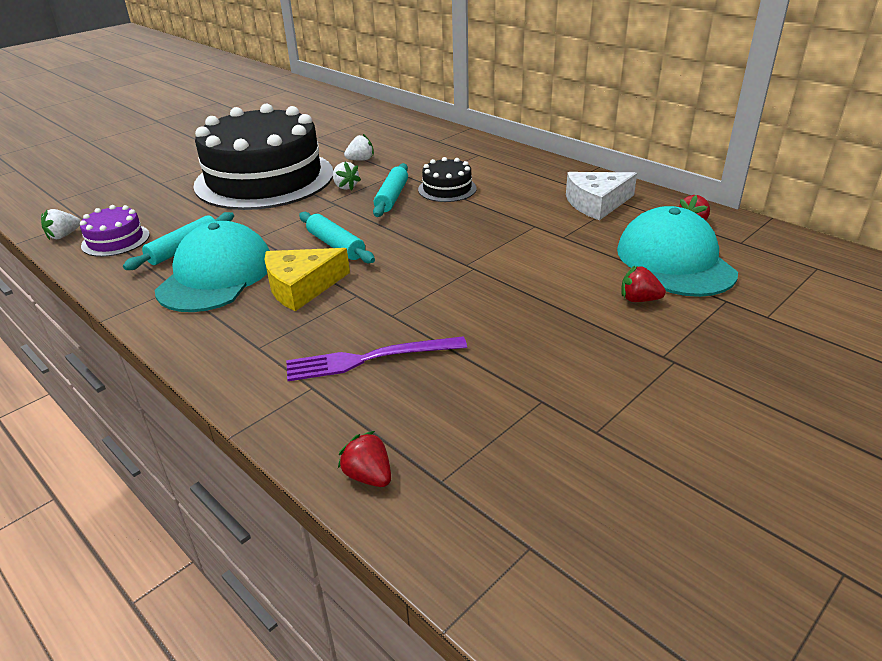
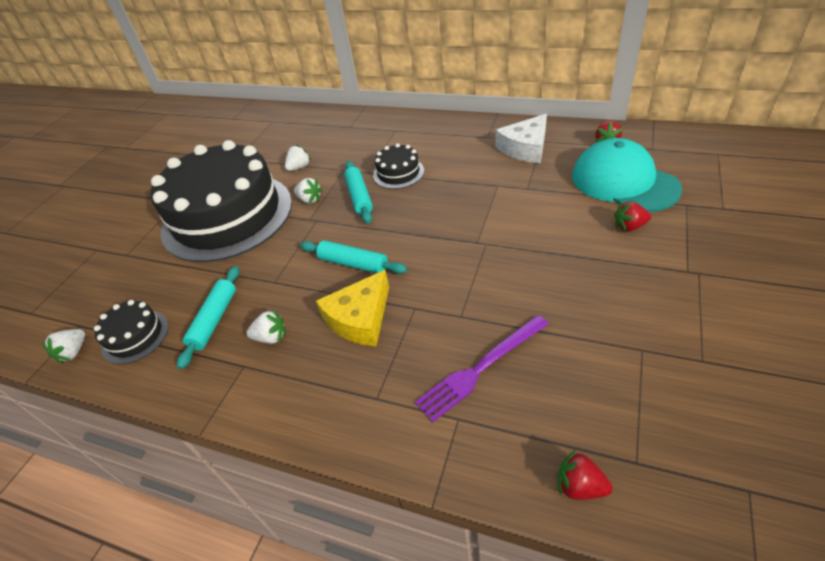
camera: 20 degrees left, 10 degrees up
purple cake [80,205,150,257] -> black cake [94,300,168,364]
turquoise cap [155,221,270,312] -> white strawberry [246,309,286,344]

